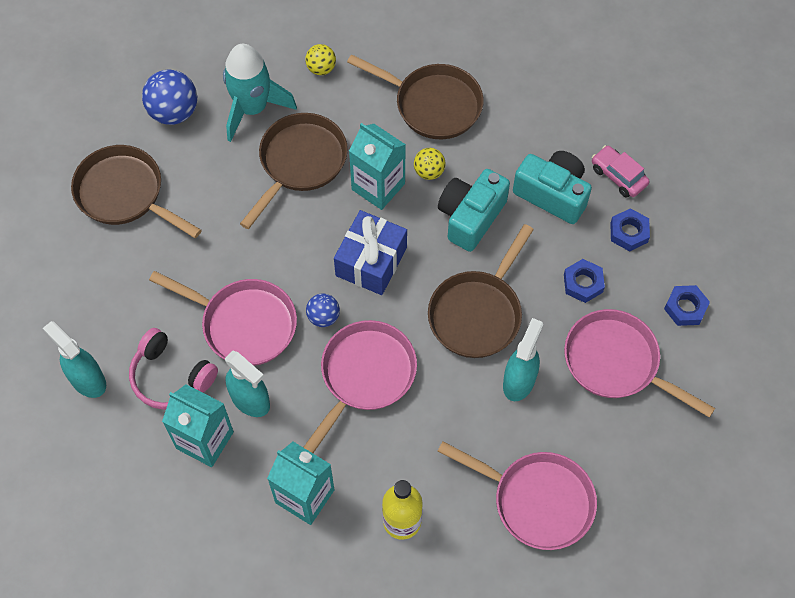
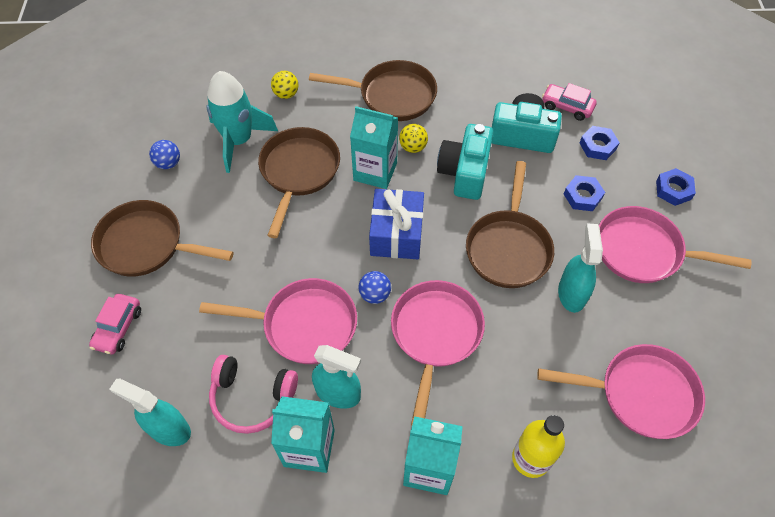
camera: 20 degrees left, 5 degrees down
blue ball [142,69,197,125] -> blue ball [149,140,180,169], size x0.58
none -> pink car [89,294,141,354]

